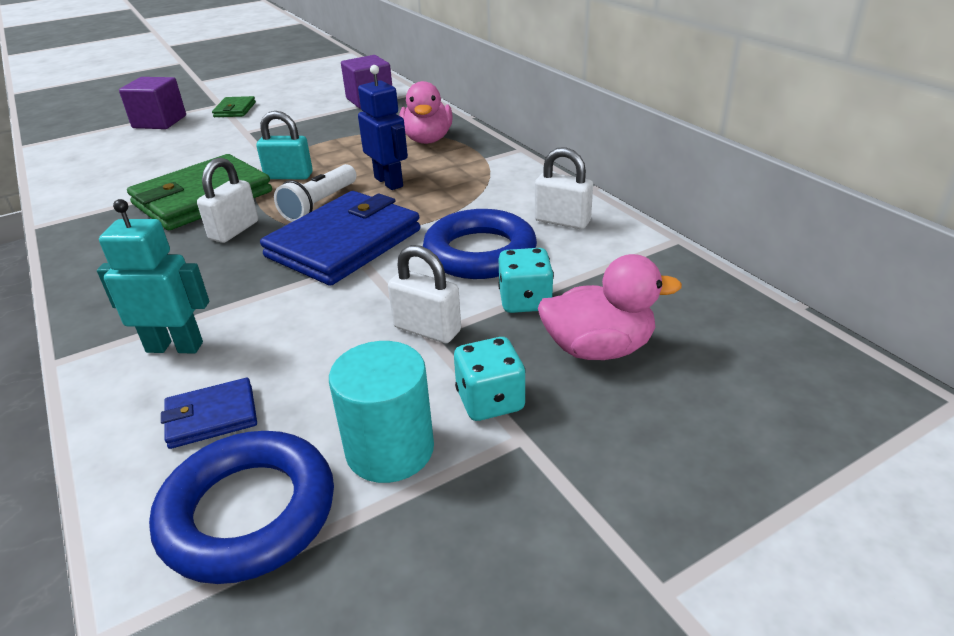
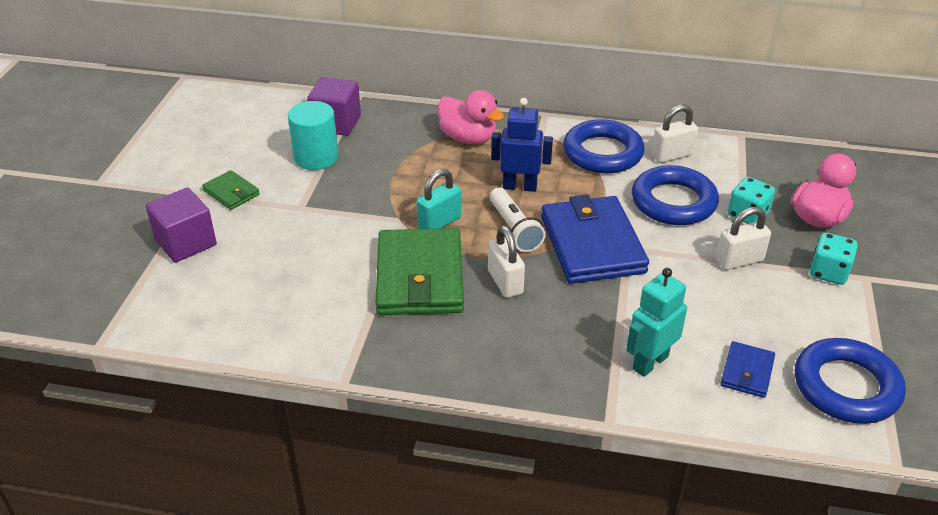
camera: 50 degrees left, 5 degrees up
turquoise cylinder [329,341,434,483] -> turquoise cylinder moved to [288,101,338,170]
none -> blue ring [563,119,644,174]

